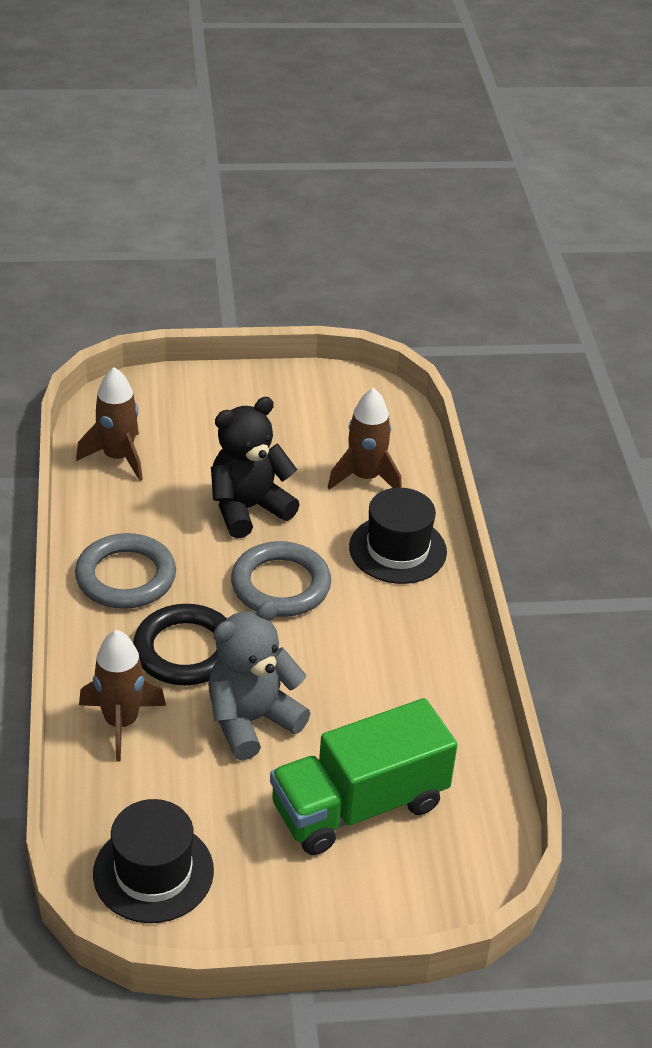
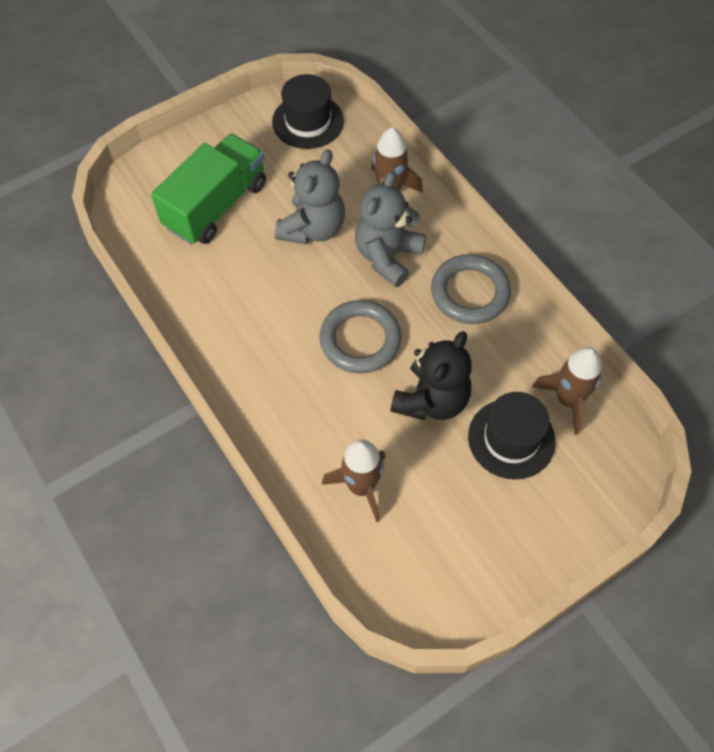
camera: 155 degrees right, 20 degrees up
black ring [133,604,227,685] -> grey teddy bear [355,171,426,287]
black hat [349,488,447,584] -> black hat moved to [468,392,555,480]

